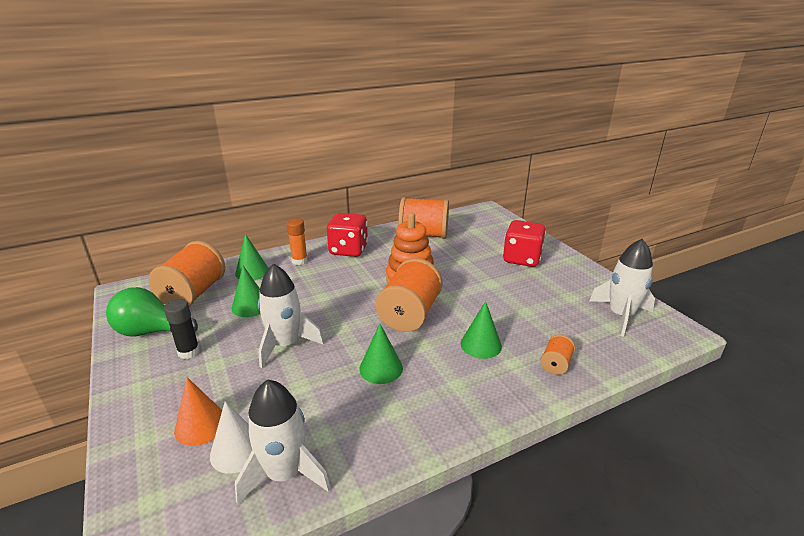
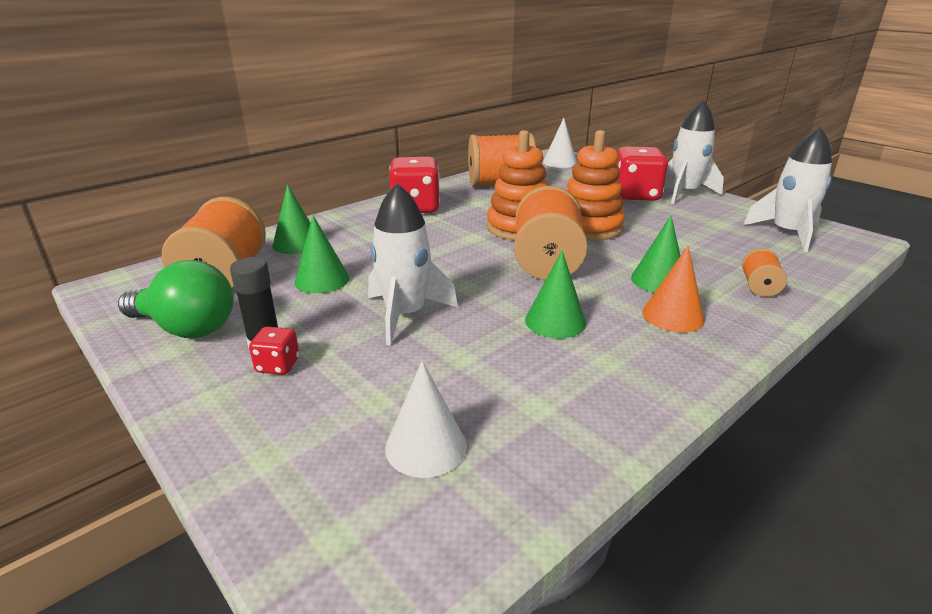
camera: 15 degrees left, 0 degrees up
green light bulb [106,287,198,337] -> green light bulb turned 150 degrees counterclockwise [118,260,234,338]
orange cone [174,377,222,446] -> orange cone moved to [642,246,705,332]
white rocket [235,379,331,504] -> white rocket moved to [665,100,724,204]
orange glue stick [286,218,308,265] -> none
none -> red dice [249,326,299,375]
none -> white cone [543,118,577,168]
none -> orange stacking toy [567,130,625,241]

